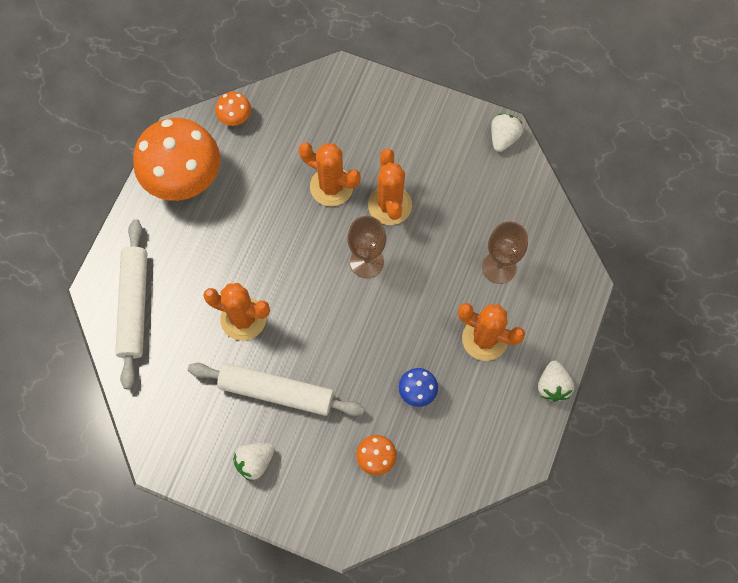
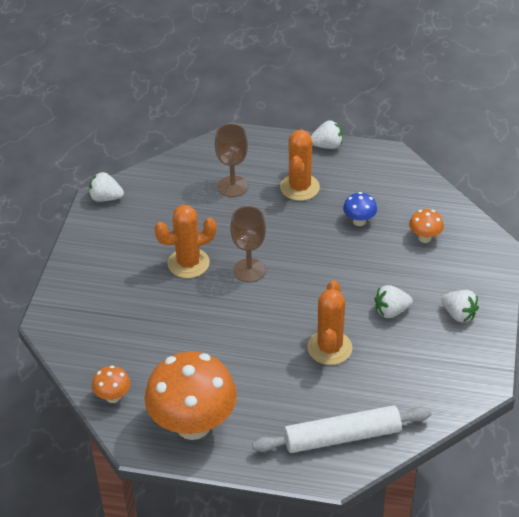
camera: 100 degrees left, 25 degrees down
white rolling pin [188,363,365,416] -> white strawberry [374,285,413,318]
orange cactus [299,142,361,206] -> none

